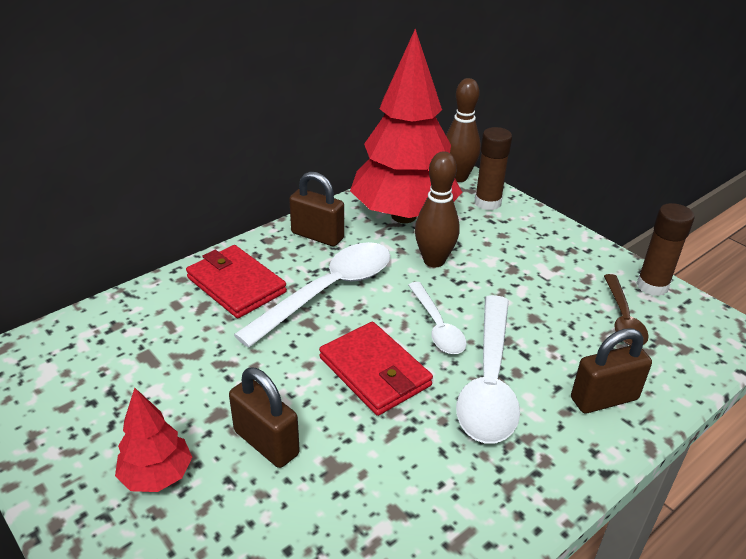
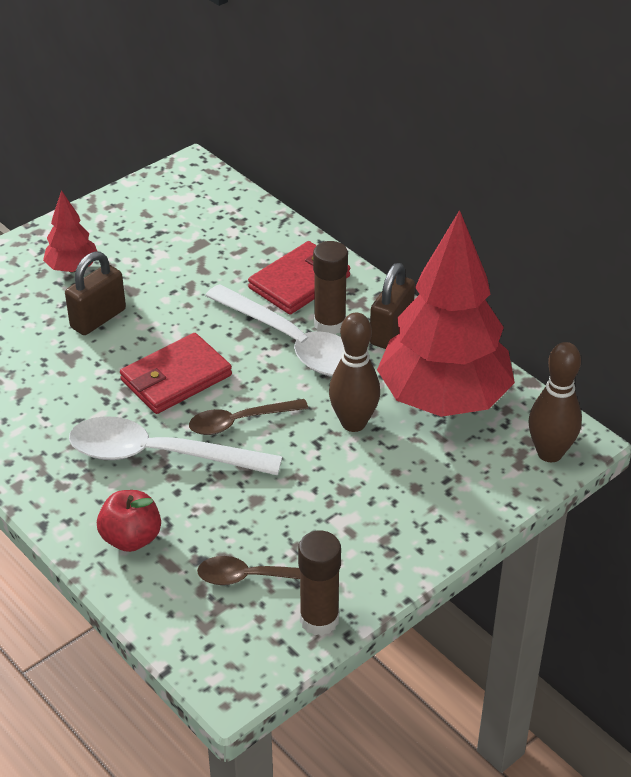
camera: 90 degrees right, 5 degrees up
white spoon [408,282,467,354] -> brown spoon [189,399,308,435]
brown glue stick [474,127,512,210] -> brown glue stick moved to [313,241,348,334]
brown padlock [571,328,652,413] -> red apple [97,490,161,552]

